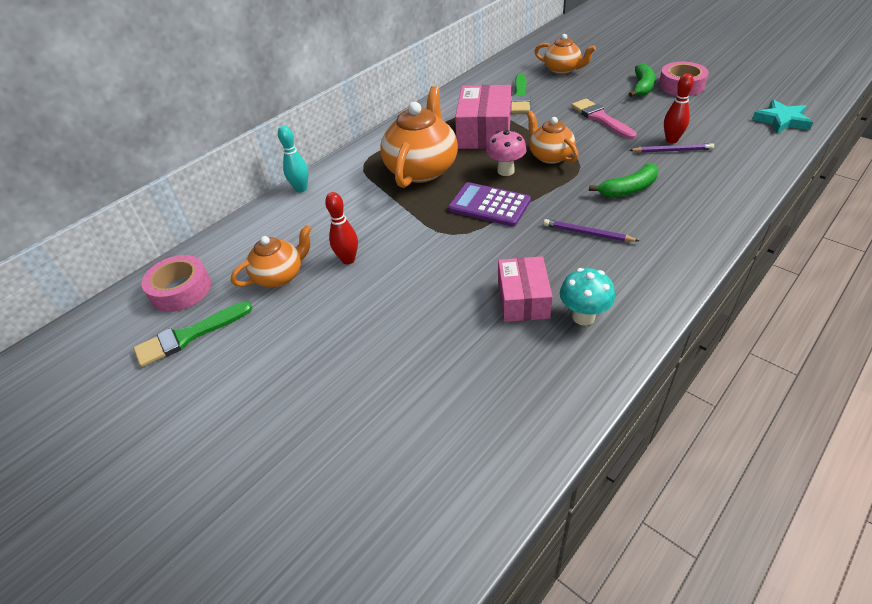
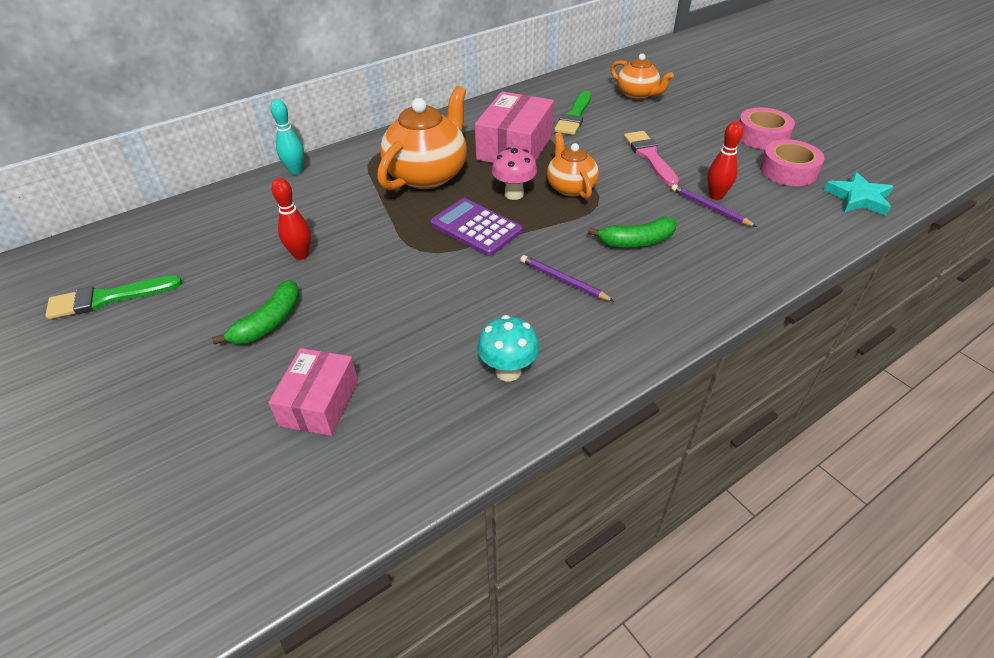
camera: 10 degrees right, 0 degrees up
pink tape [141,255,211,312] -> pink tape moved to [760,139,825,186]
orange teapot [231,225,312,287] -> none
pink box [498,256,553,322] -> pink box moved to [268,348,358,436]
green banana [629,64,655,97] -> green banana moved to [212,280,300,345]
purple pencil [629,143,714,153] -> purple pencil turned 150 degrees counterclockwise [671,184,757,227]

